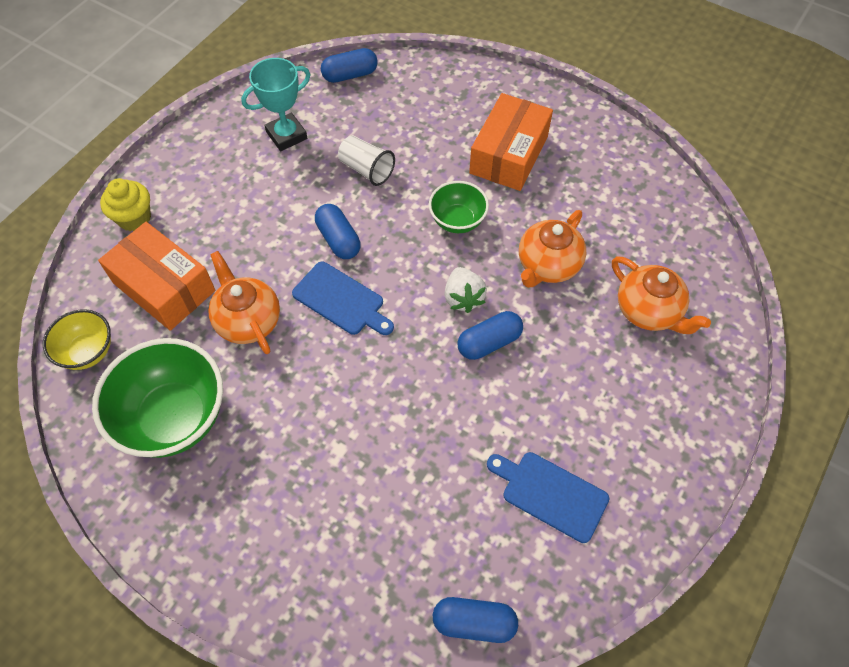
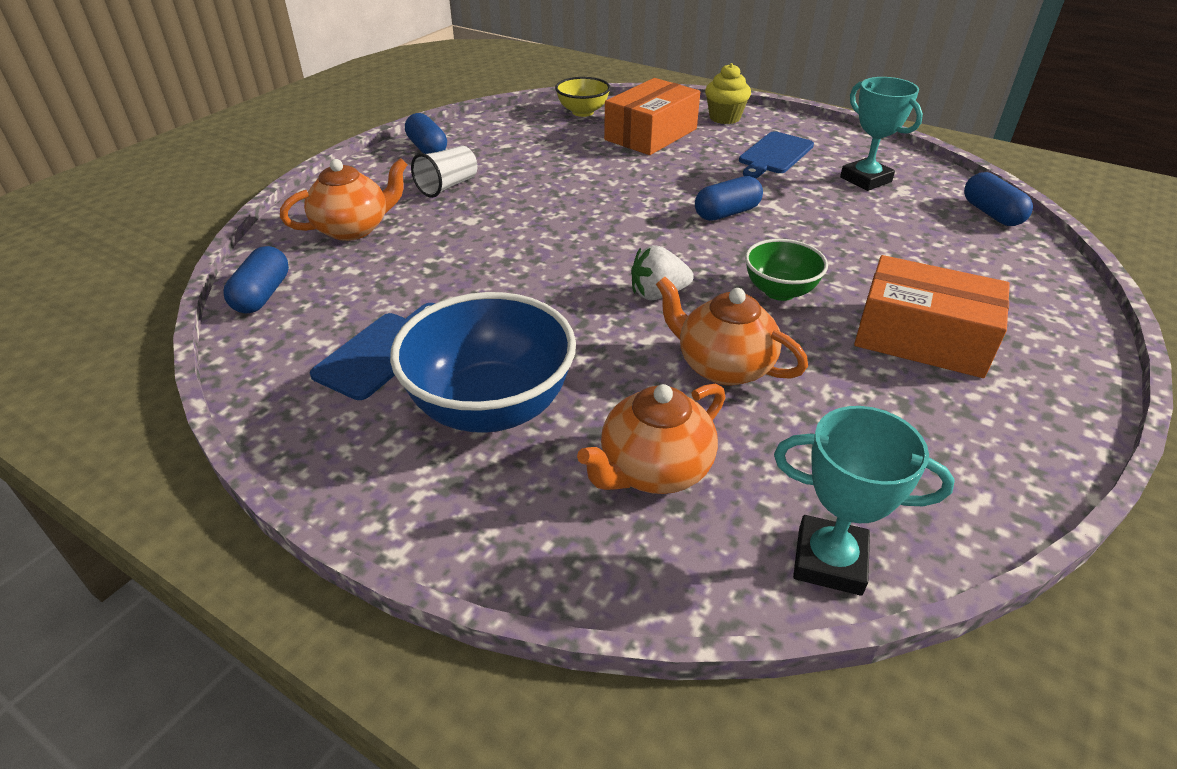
camera: 90 degrees right, 20 degrees down
green bowl [92,338,223,458] -> none
orange teapot [208,251,280,354] -> orange teapot moved to [280,158,408,241]
blue cutting board [292,262,394,335] -> blue cutting board moved to [739,131,814,178]
white cup [338,136,395,186] -> white cup moved to [411,145,477,198]
blue capsule [457,311,523,360] -> blue capsule moved to [405,113,447,154]
none -> blue bowl [390,292,576,433]
none -> turquoise trophy [774,406,955,596]

